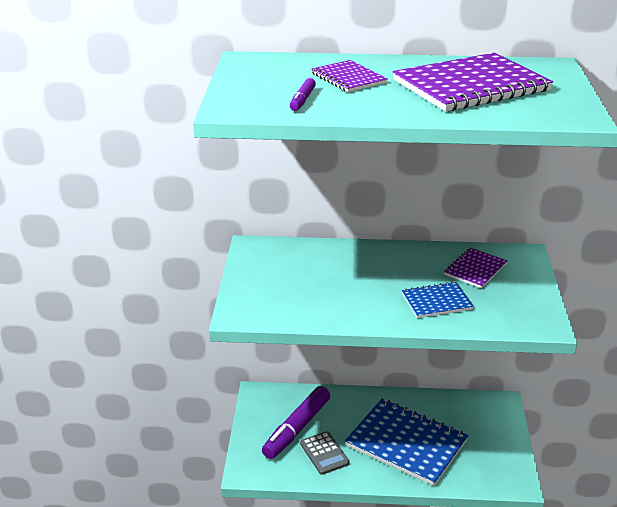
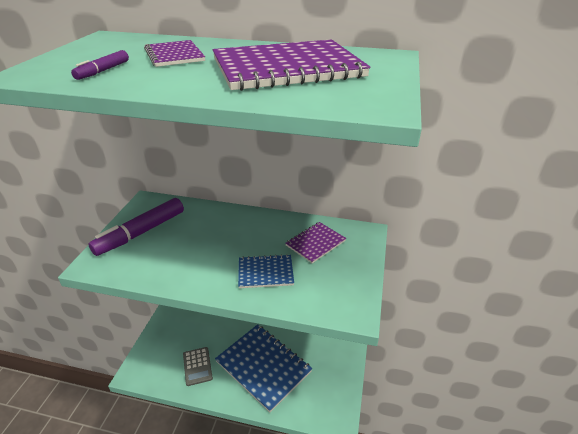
camera: 10 degrees right, 5 degrees up
purple marker [262,386,330,459] -> purple marker moved to [88,198,184,256]

